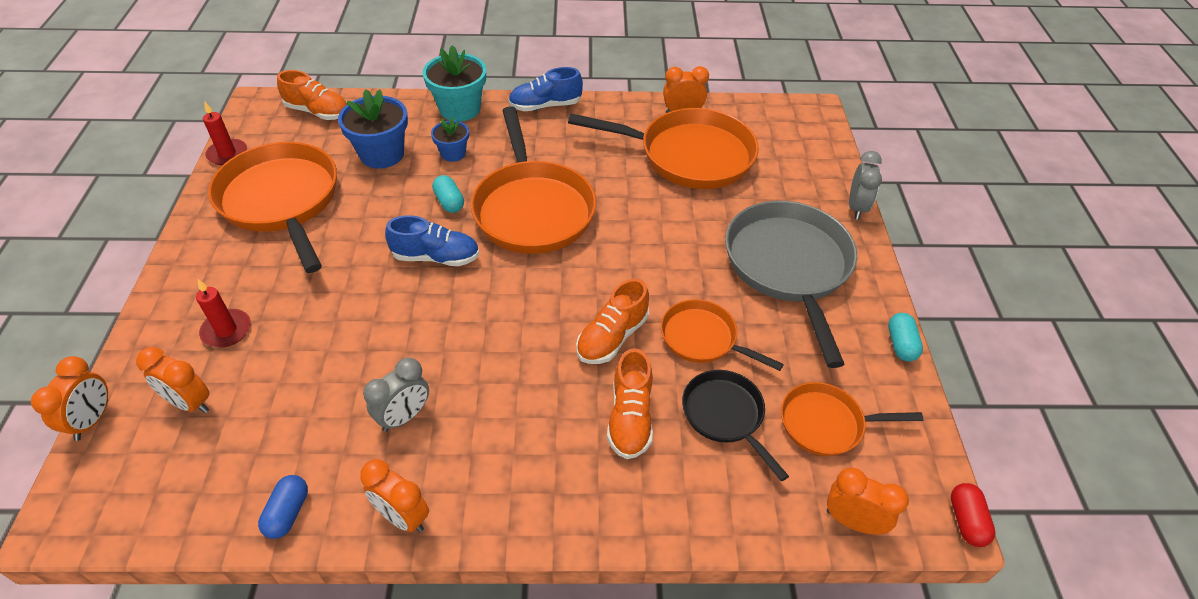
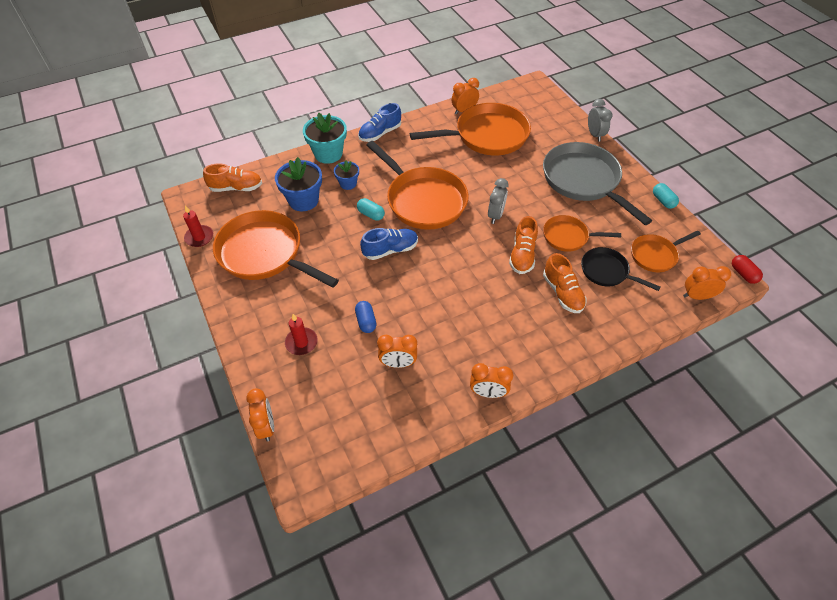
camera: 25 degrees left, 5 degrees up
orange clock [136,347,209,413] -> orange clock moved to [377,334,417,368]
blue capsule [258,475,308,539] -> blue capsule moved to [355,301,376,333]
grey clock [363,358,429,432] -> grey clock moved to [488,178,509,224]

